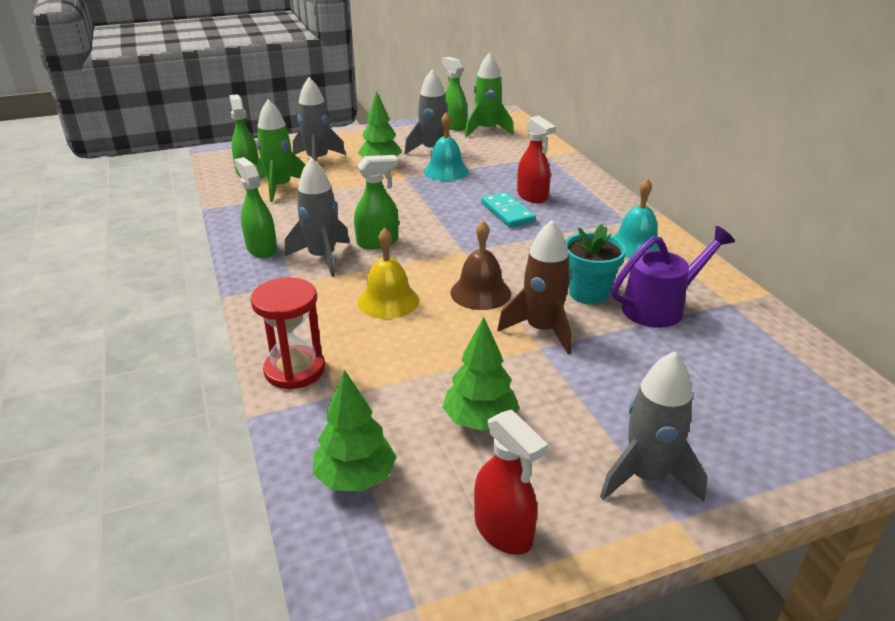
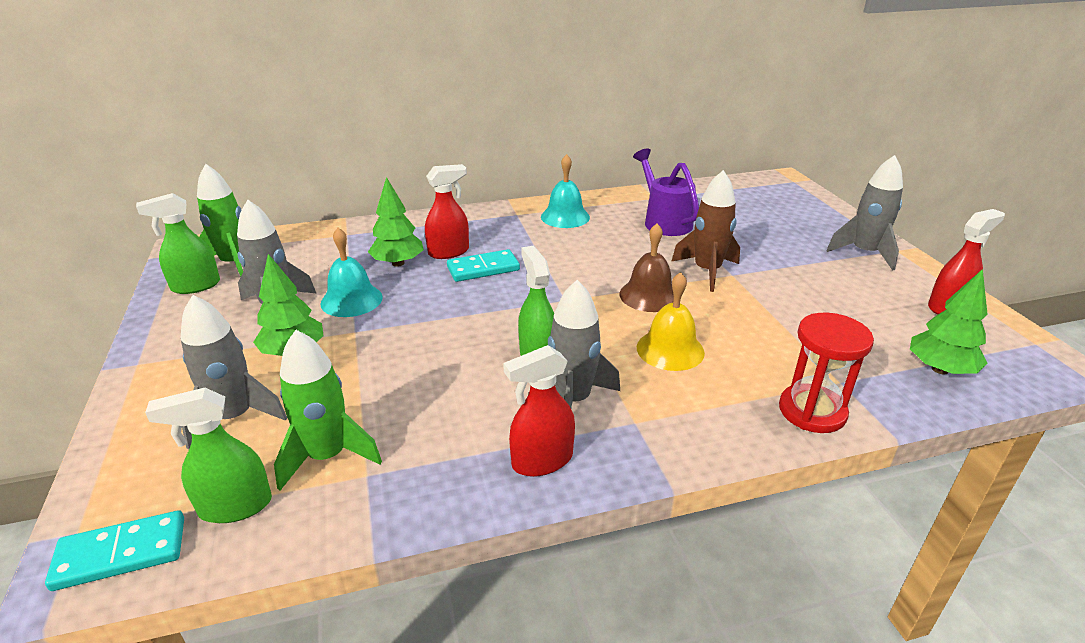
camera: 85 degrees left, 0 degrees up
green spray bottle [234,157,277,258] -> red spray bottle [503,345,575,477]
green tree [442,317,520,431] -> green tree moved to [368,177,424,267]
turquoise flower pot [565,224,626,305] -> none
none -> turquoise domino [45,510,184,591]

